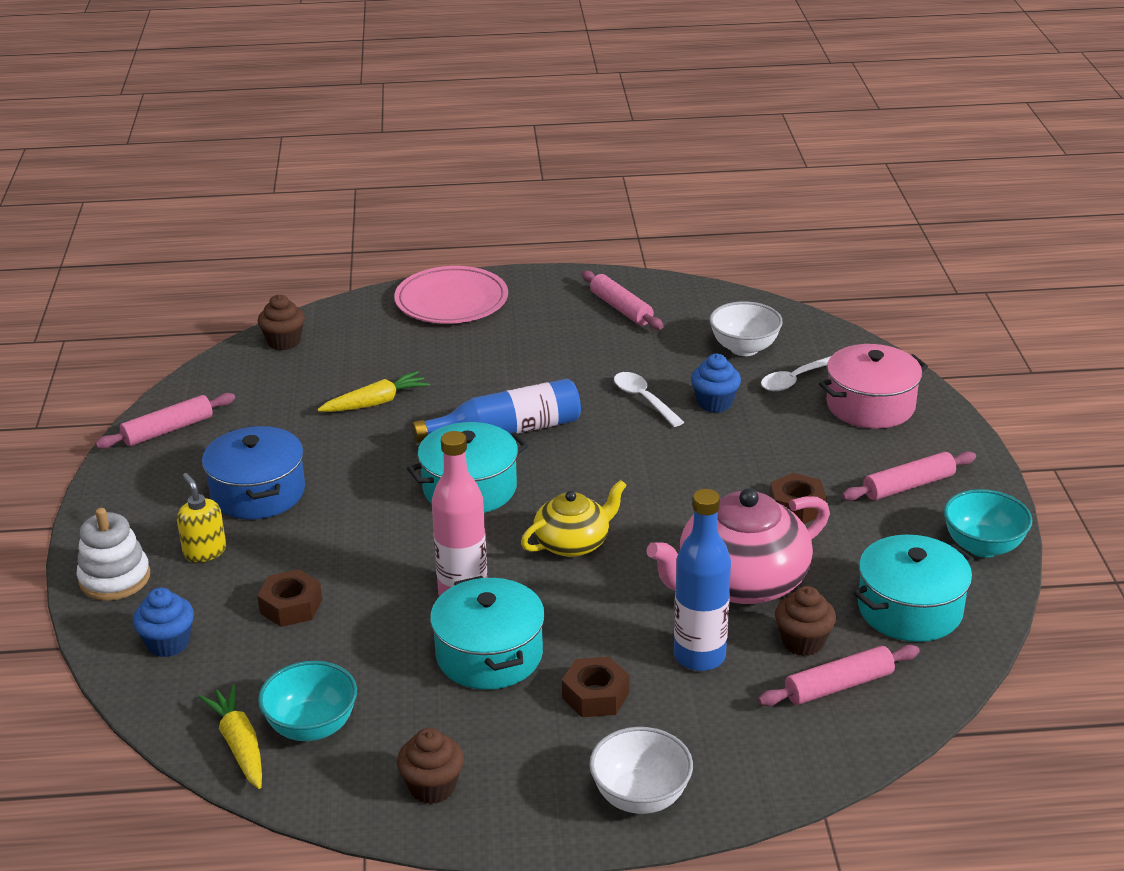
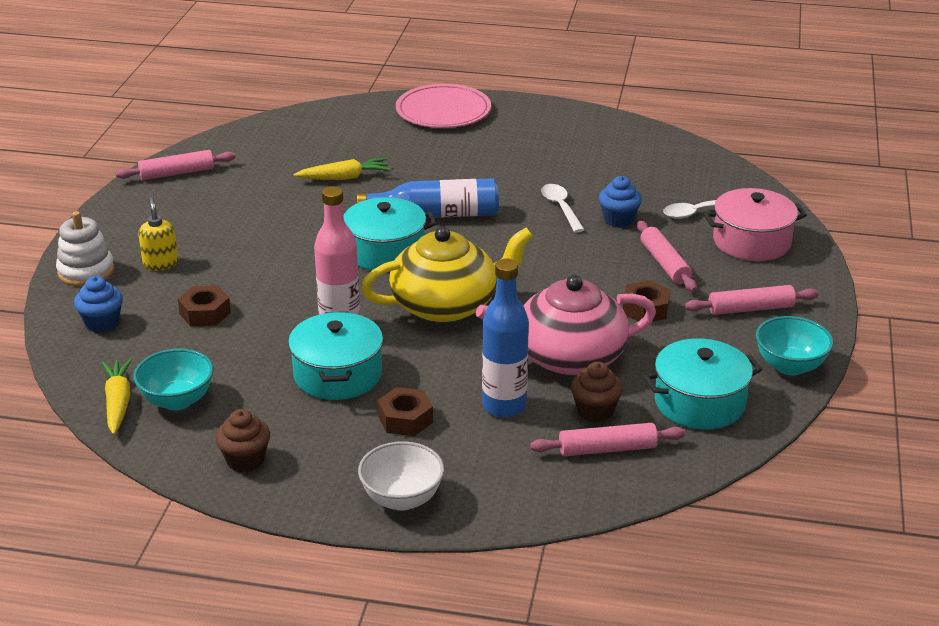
camera: 15 degrees right, 0 degrees up
blue pot [202,426,305,519] -> none
brown cupcake [258,295,305,351] -> none
yellow teapot [521,480,627,557] -> yellow teapot [361,226,533,323], size x1.68
pink rolling pin [582,270,663,330] -> pink rolling pin moved to [637,221,697,292]
white bowl [710,301,783,356] -> none

